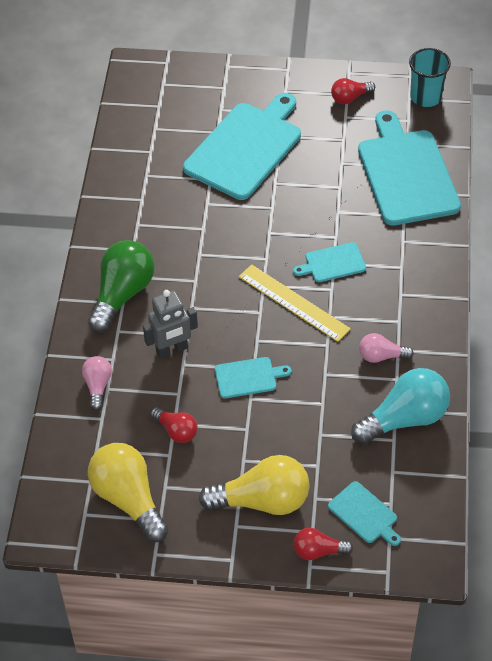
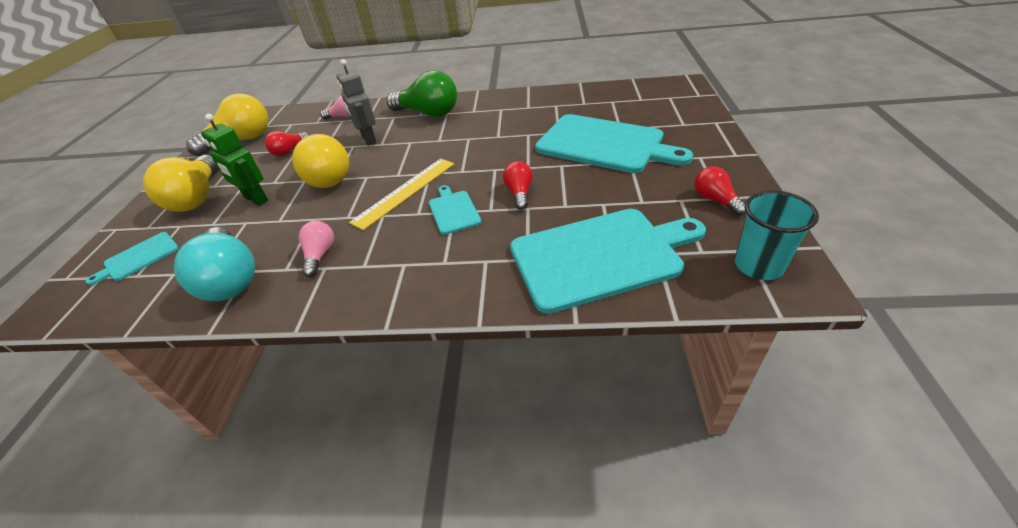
camera: 90 degrees right, 10 degrees down
turquoise cutting board [215,357,291,398] -> yellow light bulb [292,134,349,188]
red light bulb [293,528,353,560] -> red light bulb moved to [503,161,533,210]
none -> green robot [201,114,268,206]

